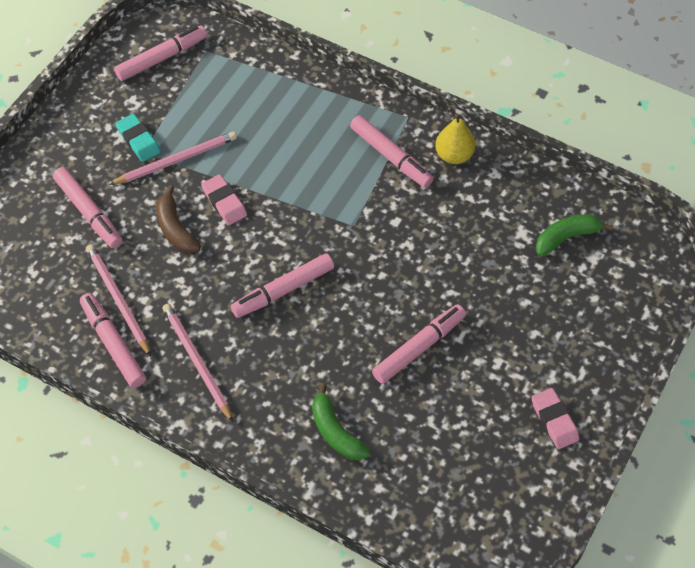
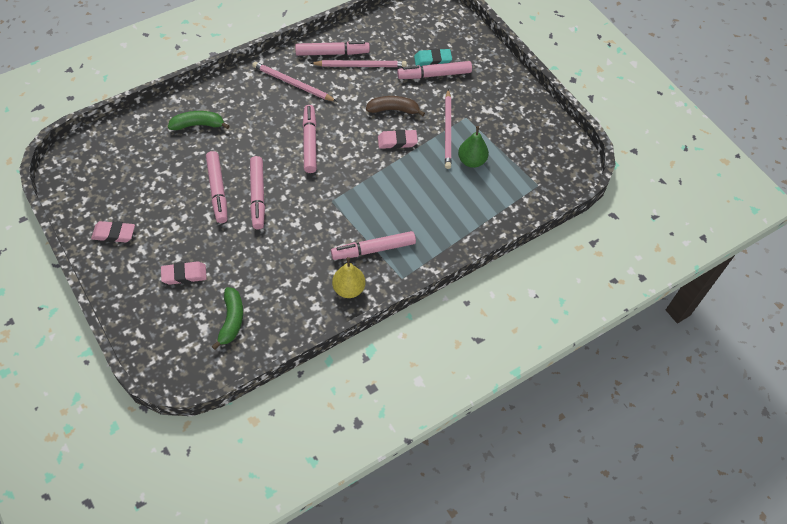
camera: 115 degrees right, 0 degrees up
pink marker [114,25,207,81] -> pink marker moved to [250,156,265,229]
turquoise eraser [116,114,161,162] -> turquoise eraser moved to [414,49,452,66]
pink pencil [162,304,233,422] -> pink pencil turned 150 degrees counterclockwise [252,62,337,102]
none -> pink eraser [161,261,207,285]
none -> green pear [458,126,489,168]

